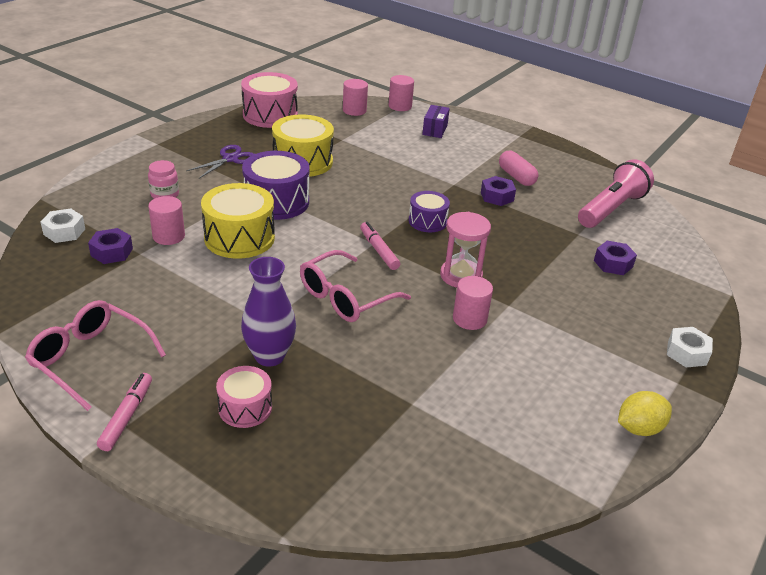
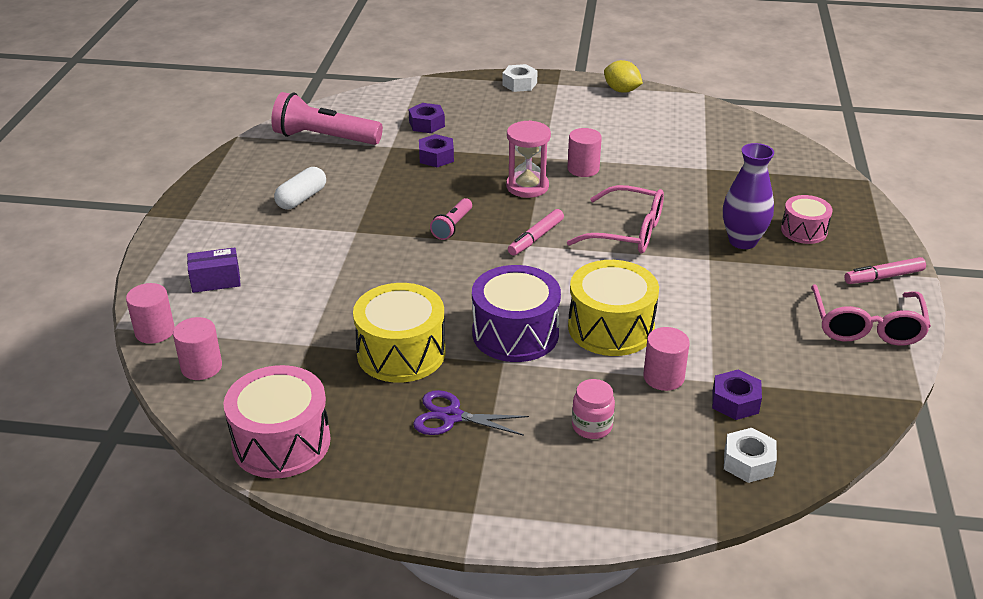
camera: 115 degrees left, 0 degrees up
purple drum [409,191,450,232] -> pink flashlight [430,198,472,240]
purple nut [481,176,516,206] -> purple nut moved to [419,134,454,167]
pink capsule [499,151,539,186] -> white capsule [274,167,326,209]

